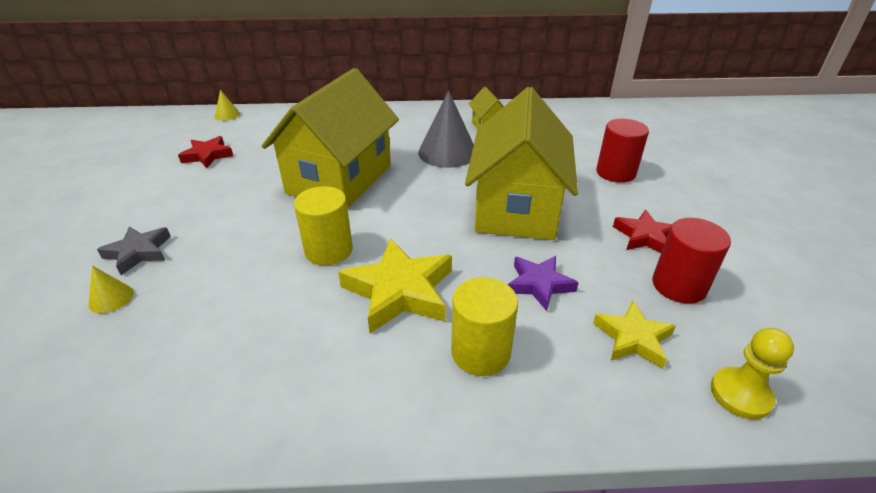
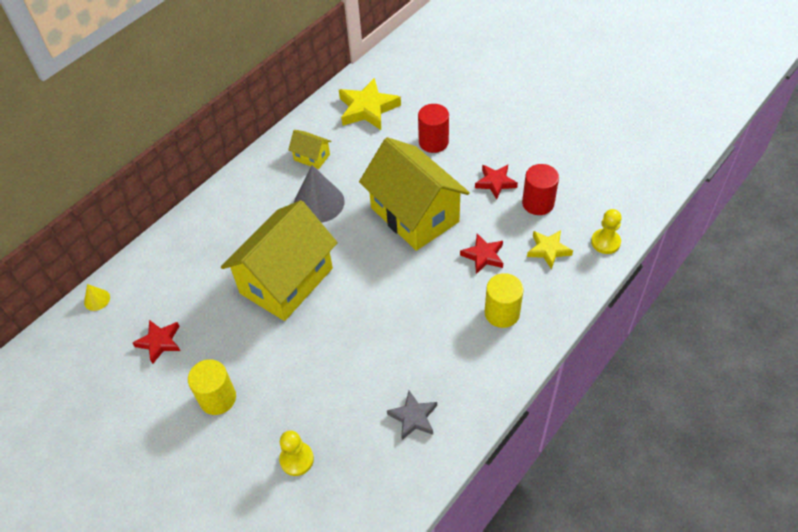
camera: 45 degrees left, 15 degrees up
yellow cone [89,266,134,313] -> yellow pawn [279,430,314,476]
grey star [97,227,171,275] -> grey star moved to [387,391,437,440]
yellow house [262,68,399,209] -> yellow house turned 60 degrees clockwise [221,200,338,321]
yellow cylinder [294,186,353,265] -> yellow cylinder moved to [188,359,236,415]
yellow star [338,238,452,333] -> yellow star moved to [339,78,401,130]
purple star [508,256,579,311] -> red star [460,234,503,274]

